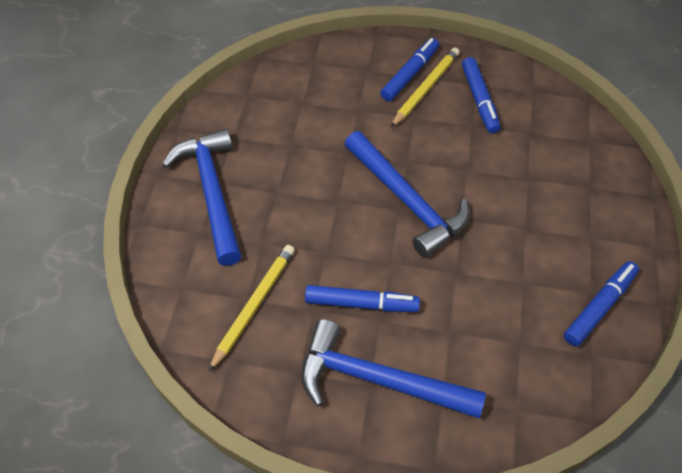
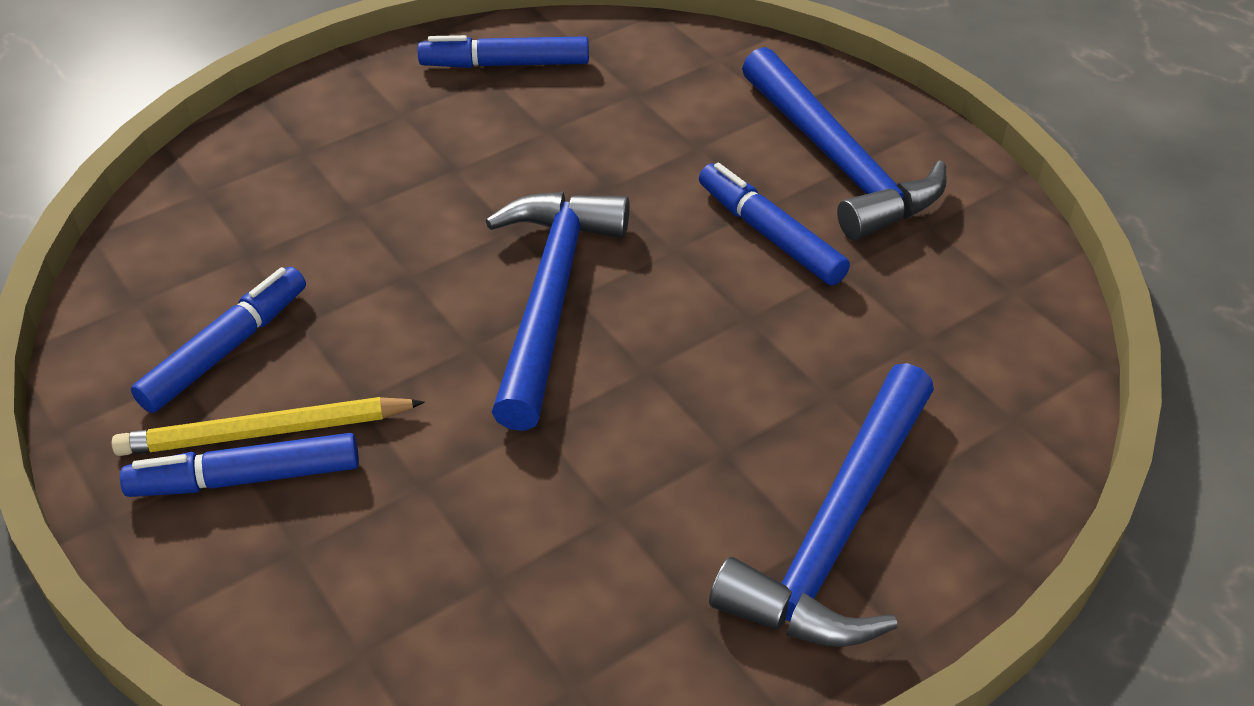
camera: 135 degrees left, 10 degrees down
yellow pencil [208,245,295,372] -> none

